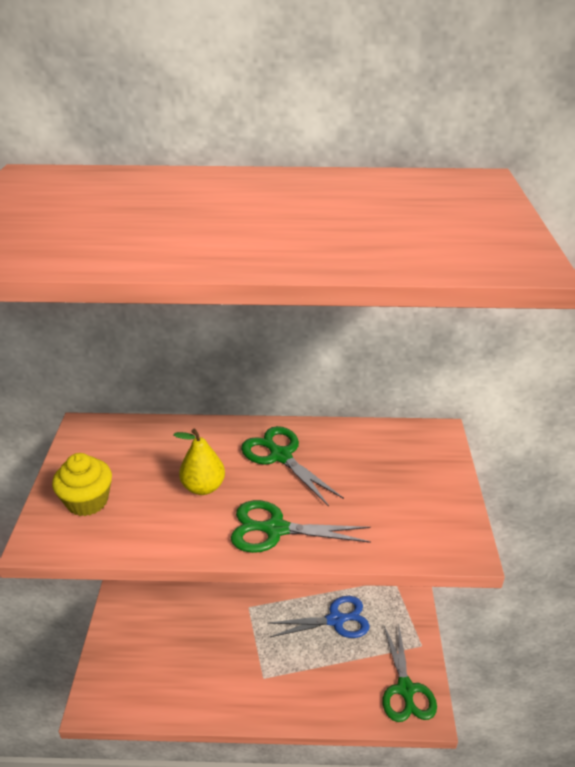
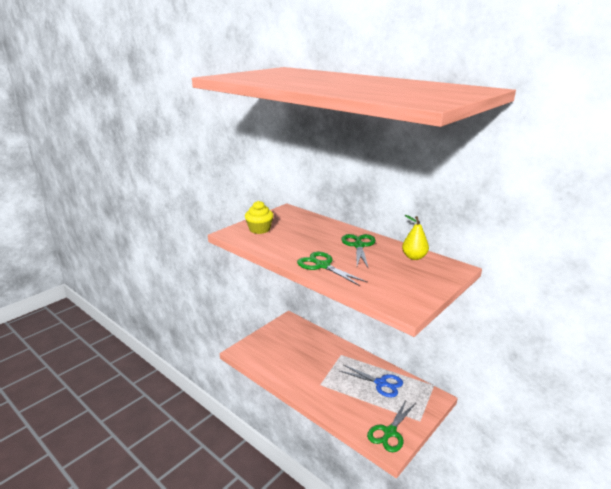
camera: 40 degrees right, 10 degrees down
yellow pear [174,429,225,495] -> yellow pear moved to [402,215,429,260]

